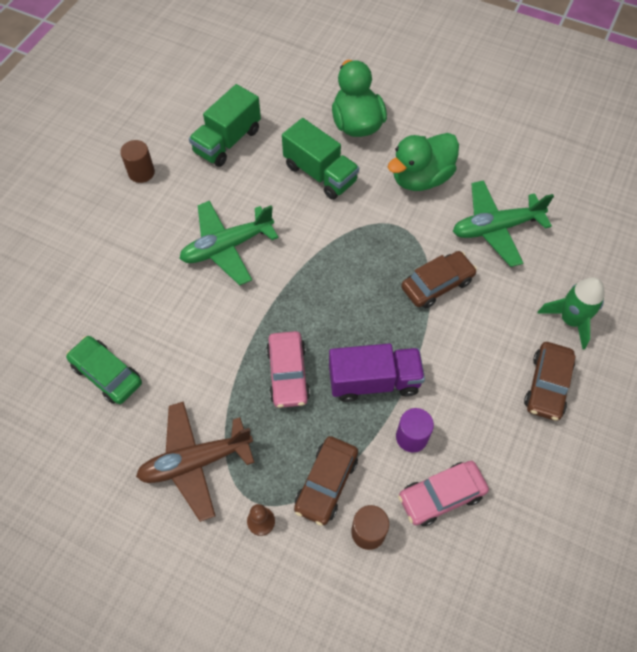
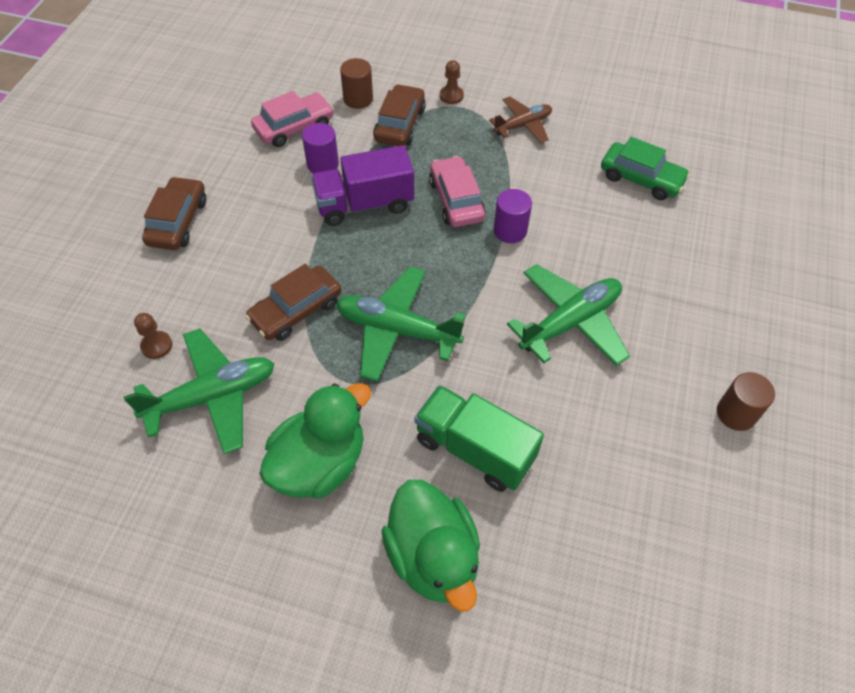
camera: 170 degrees right, 5 degrees down
brown plane [136,401,255,522] -> brown plane [489,97,552,143], size x0.62
green truck [189,84,261,167] -> none
green rocket [537,277,605,349] -> none
none -> brown pawn [134,313,172,359]
none -> green plane [336,267,466,382]
none -> purple cylinder [493,189,532,243]

